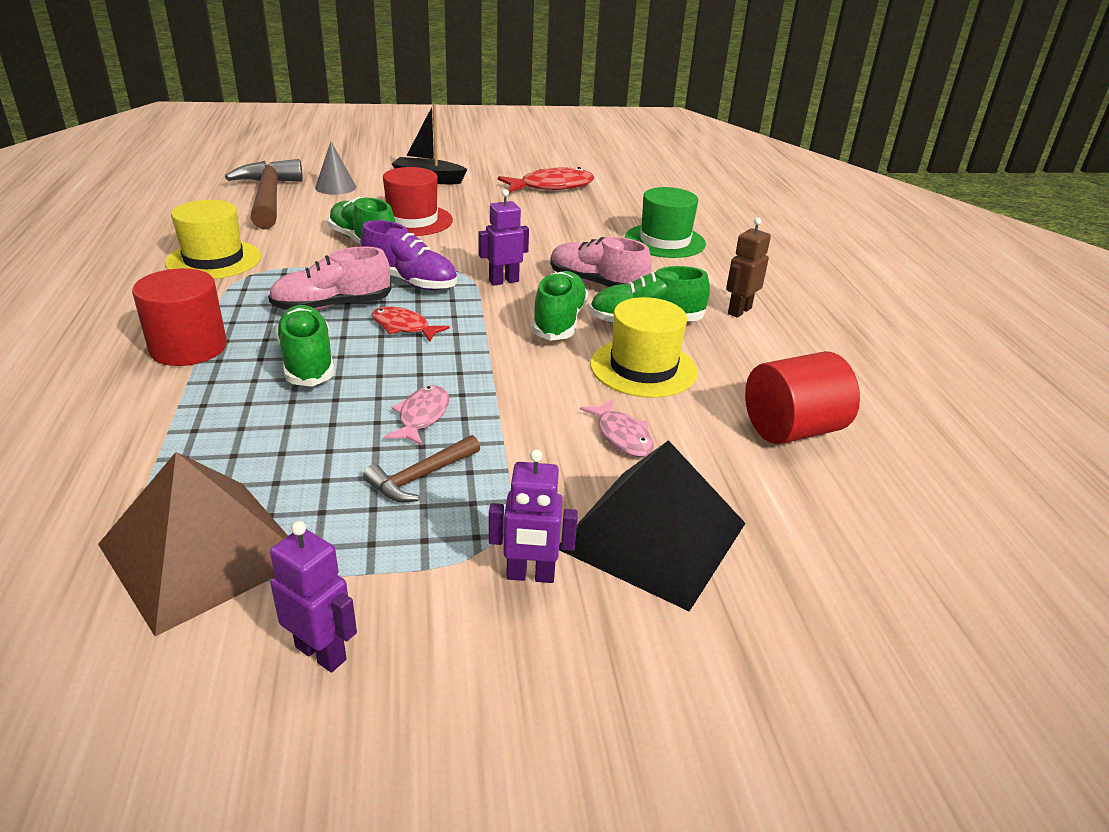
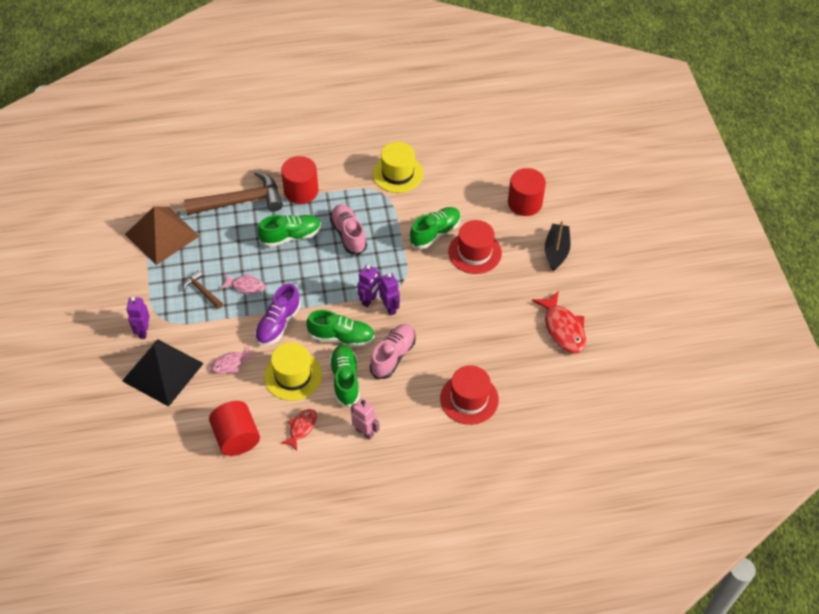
camera: 90 degrees right, 20 degrees up
brown hammer [225,159,303,229] -> brown hammer moved to [184,171,283,215]
purple robot [270,521,357,672] -> purple robot moved to [358,265,380,307]
grey cone [315,142,356,195] -> red cylinder [508,168,546,216]
purple shoe [360,220,457,290] -> purple shoe moved to [255,283,301,346]
red fish [372,306,450,342] -> red fish moved to [280,409,317,451]
green hat [625,187,706,258] -> red hat [440,365,499,425]
brown robot [726,217,771,318] -> pink robot [351,398,380,440]

